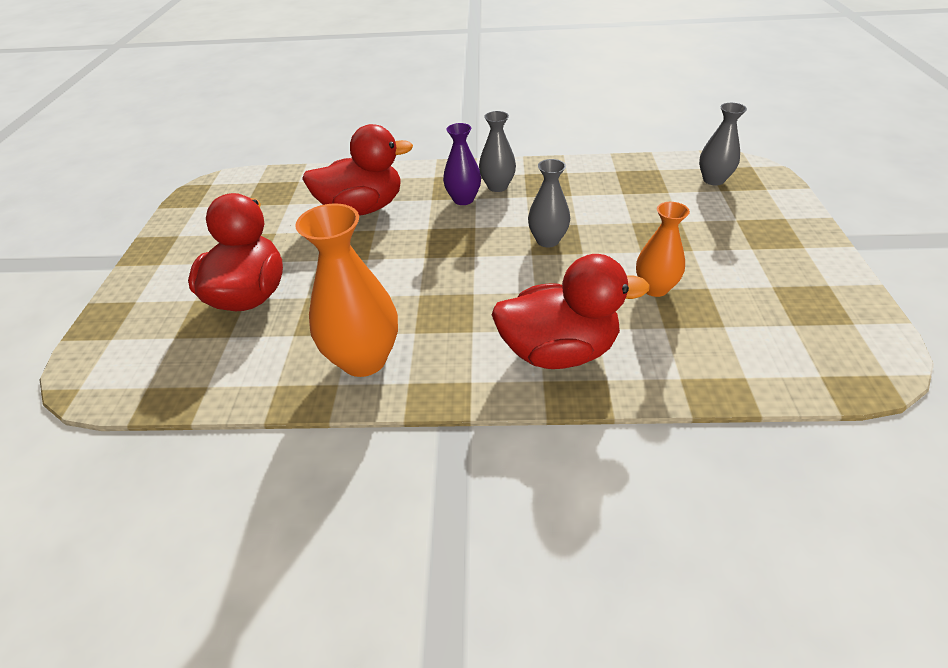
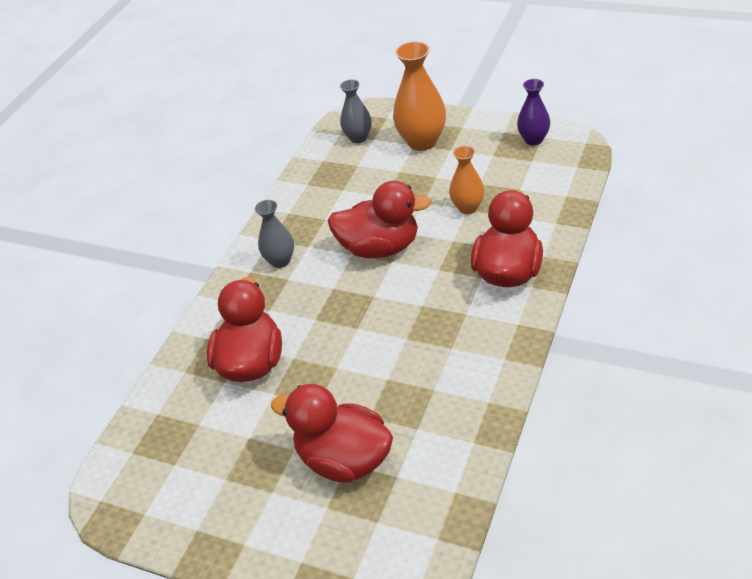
camera: 65 degrees left, 0 degrees up
orange vase [295,204,398,377] -> orange vase moved to [393,41,446,151]
purple vase [443,123,481,205] -> purple vase moved to [517,79,550,145]
grey vase [528,159,570,248] -> red duck [328,181,432,258]

